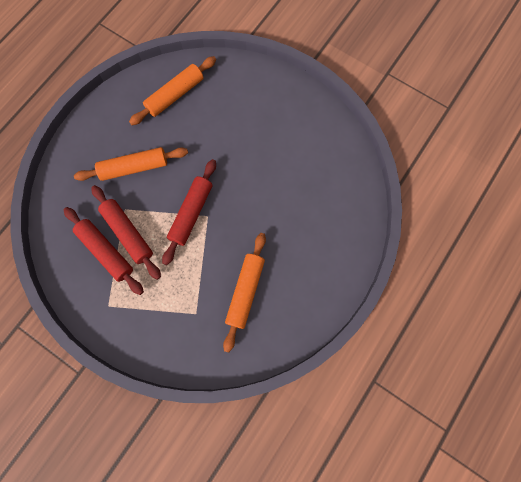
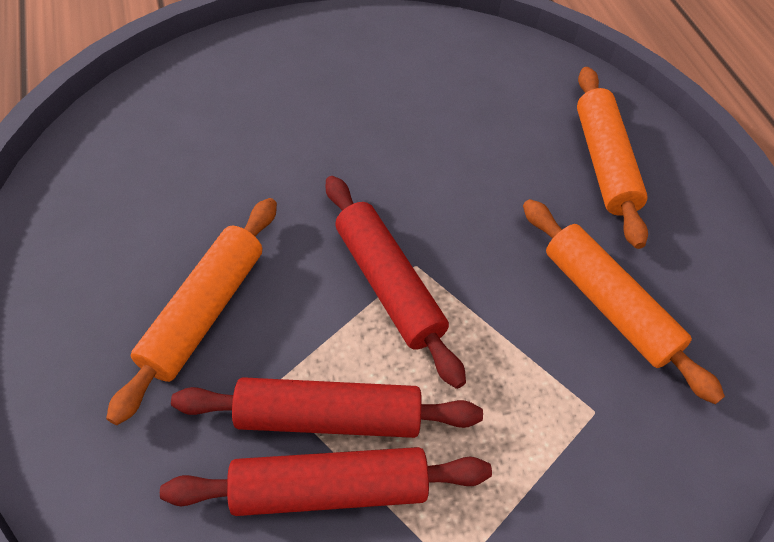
camera: 55 degrees left, 20 degrees down
orange rolling pin [129,56,216,125] -> orange rolling pin moved to [577,67,648,249]

